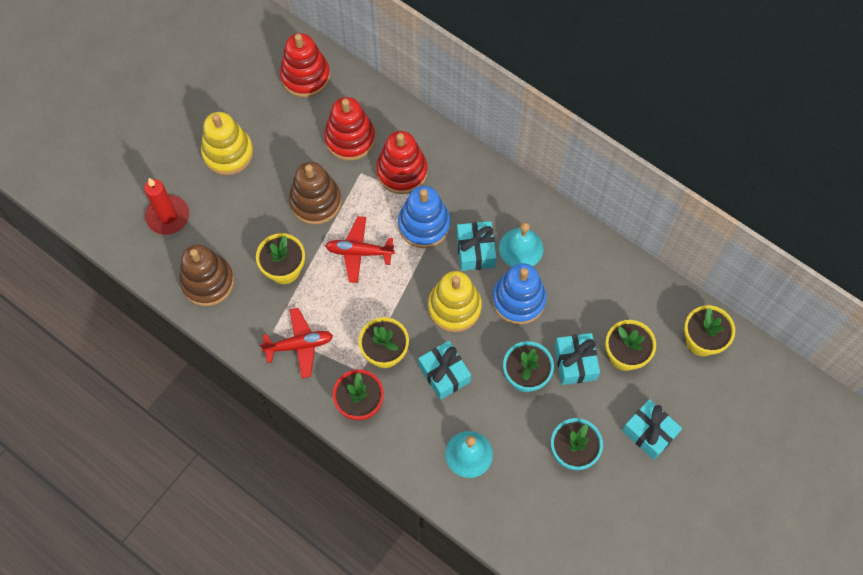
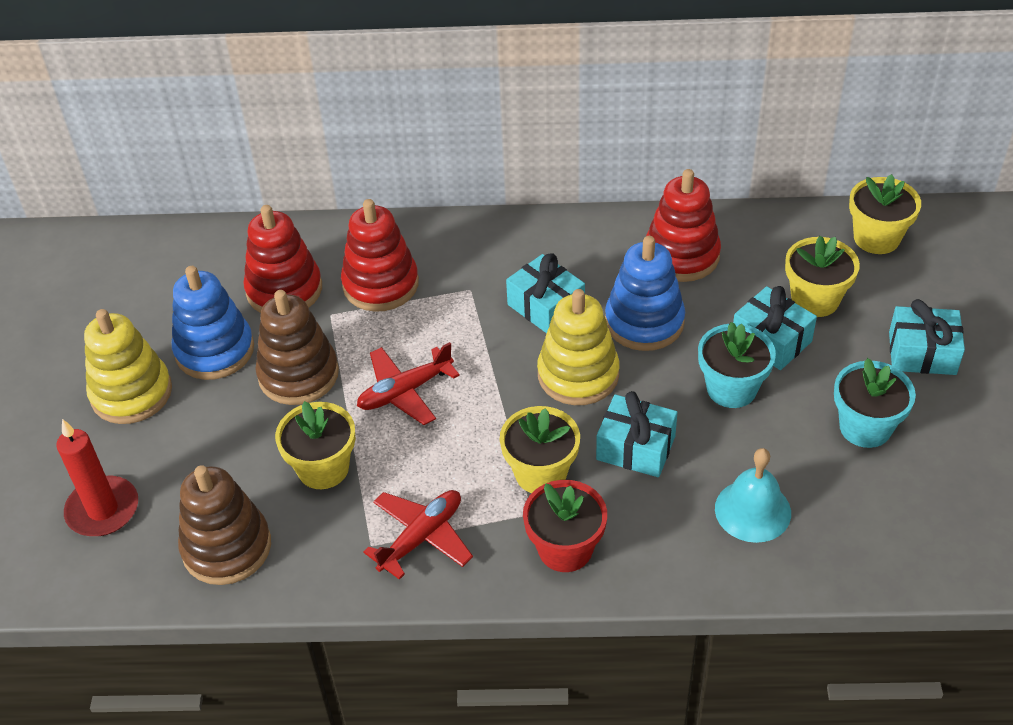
camera: 35 degrees left, 20 degrees down
red stacking toy [280,33,330,97] -> red stacking toy moved to [646,169,721,282]
blue stacking toy [398,186,450,248] -> blue stacking toy moved to [172,266,254,380]
turquoise bell [499,222,543,267] -> none

